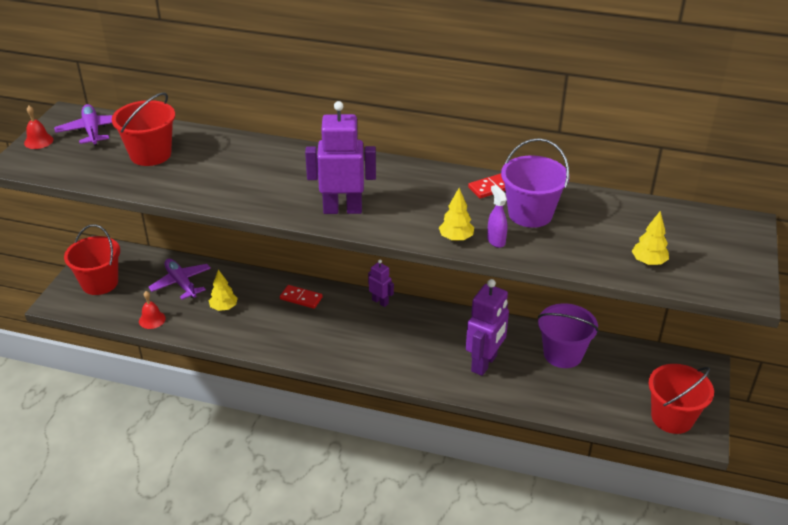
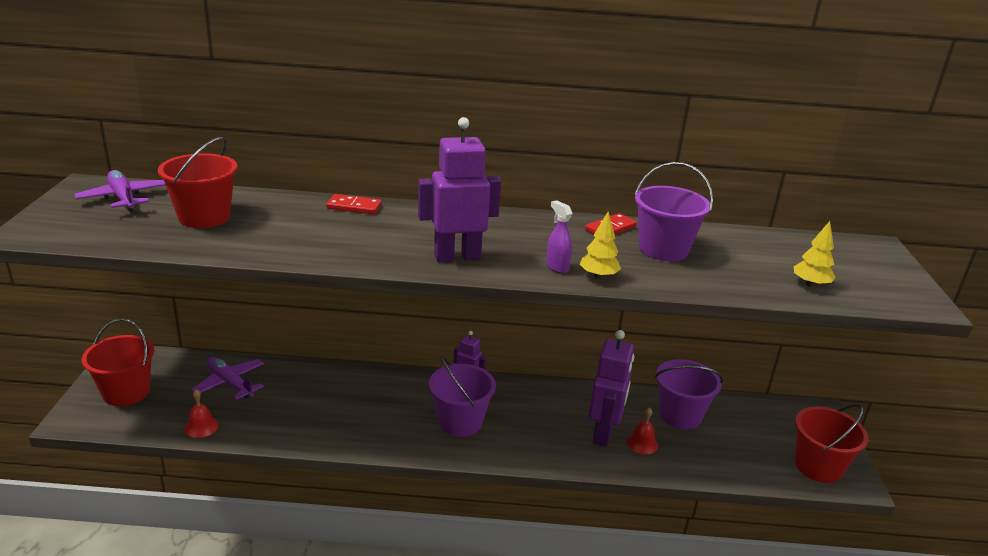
camera: 15 degrees left, 10 degrees down
red bell [24,106,53,149] -> red bell moved to [627,407,658,454]
yellow tree [209,269,238,311] -> none
red domino [280,285,323,309] -> red domino moved to [326,194,381,214]
purple spray bottle [487,185,507,248] -> purple spray bottle moved to [546,200,573,273]
none -> purple bucket [429,356,496,437]

